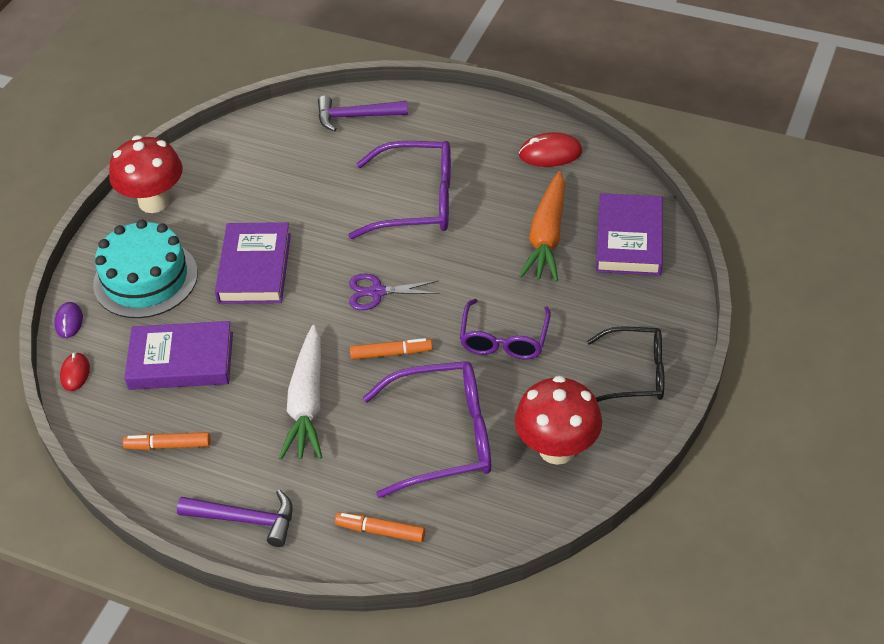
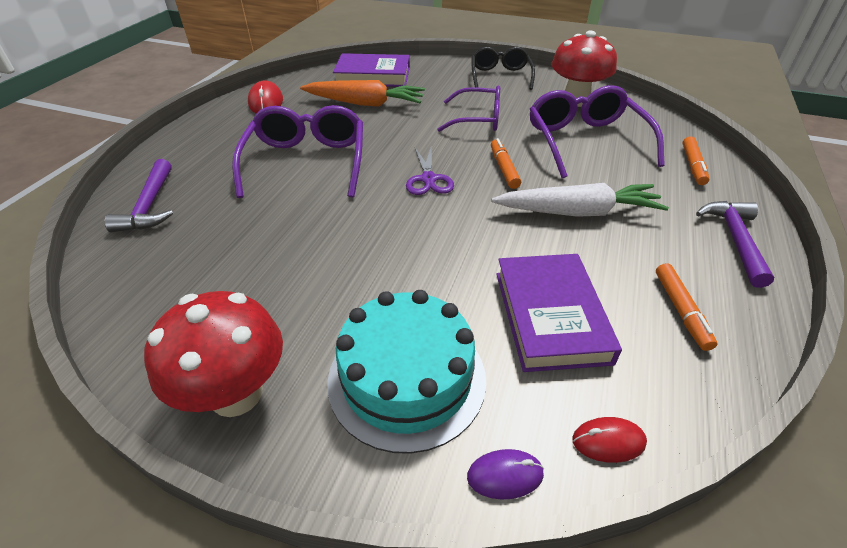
camera: 95 degrees left, 5 degrees down
purple book [215,222,291,304] -> none

